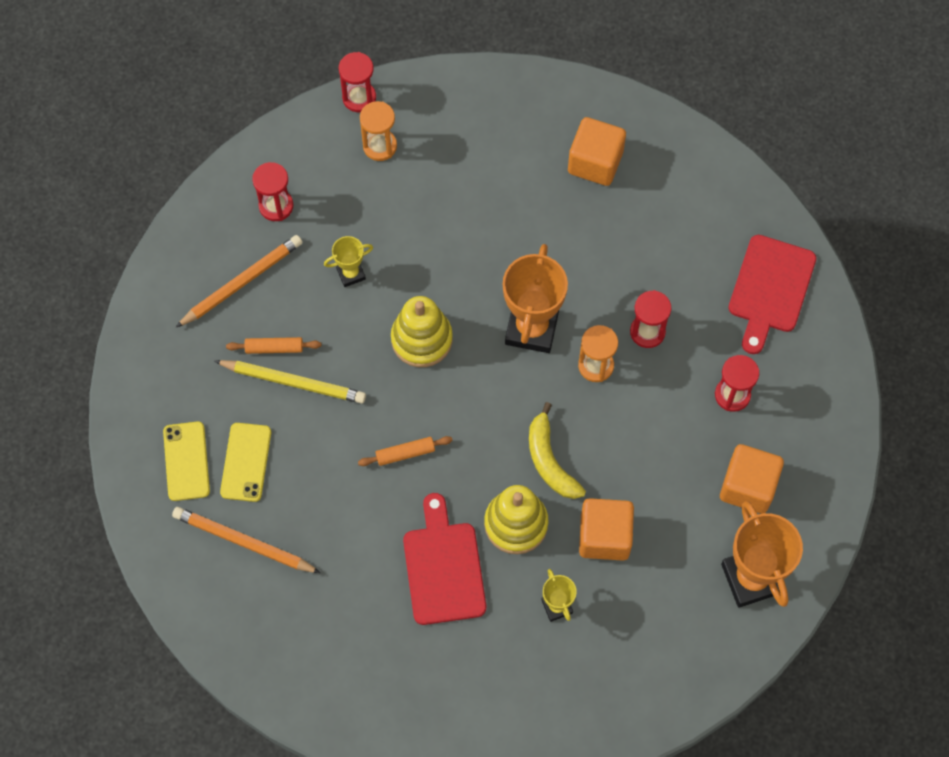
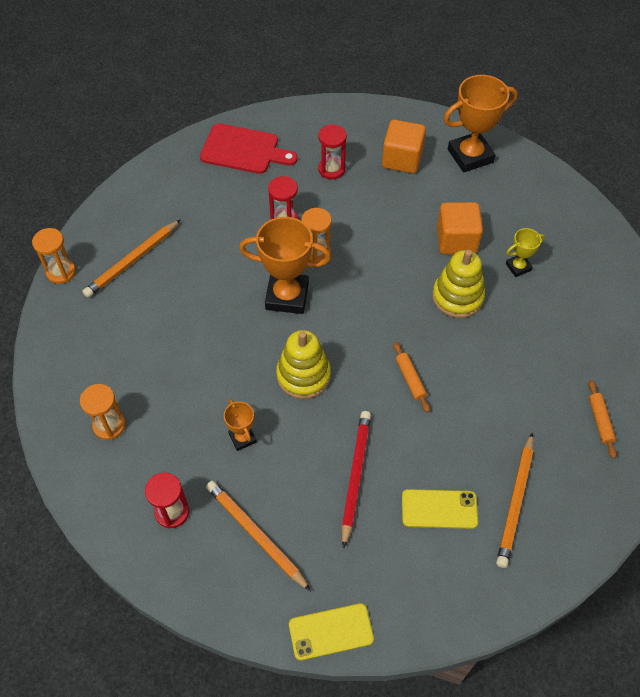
camera: 95 degrees left, 10 degrees down
yellow phone [163,421,210,501] -> yellow phone moved to [289,603,374,660]
yellow pencil [214,360,366,404] -> red pencil [341,411,371,549]
orange rolling pin [226,337,321,354] -> orange rolling pin moved to [588,380,617,459]
yellow trophy [324,236,373,287] -> orange trophy [224,399,257,451]
red hourglass [339,52,376,112] -> none
red cutting board [403,493,486,625] -> none
yellow banana [529,402,586,499] -> none
orange cube [568,117,626,186] -> orange pencil [82,219,181,298]
none -> orange hourglass [32,228,76,284]

